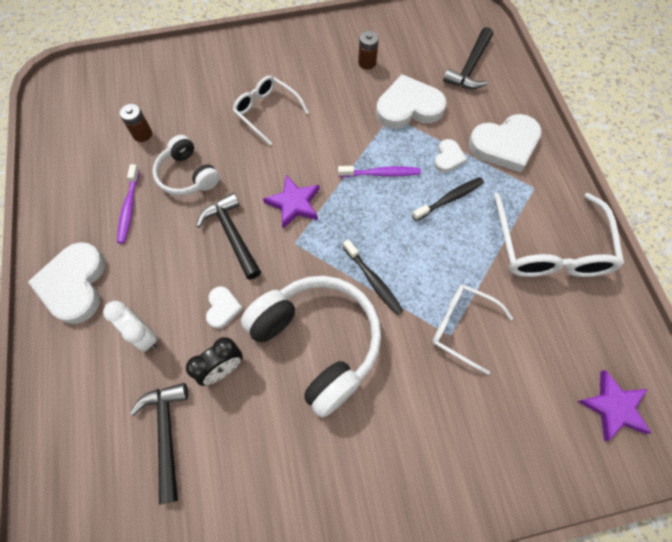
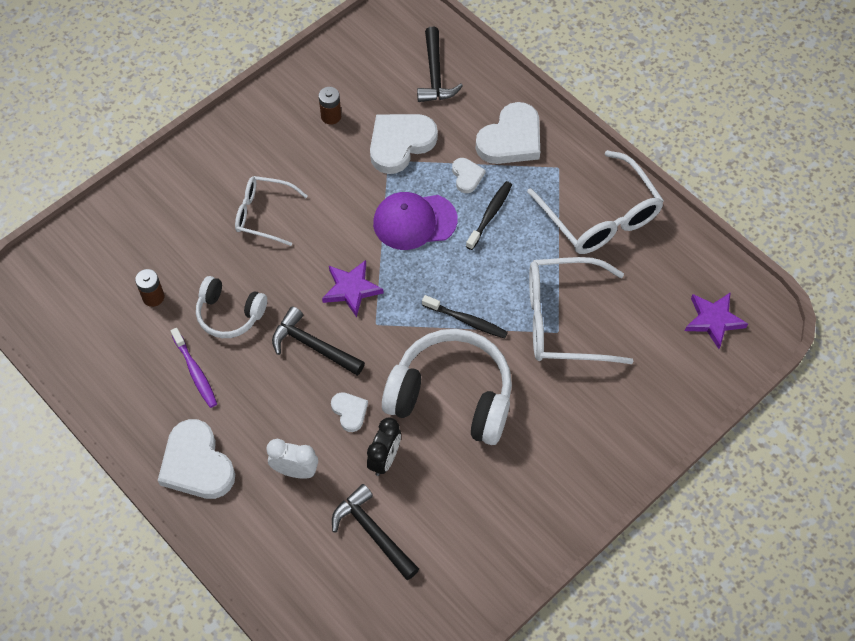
camera: 30 degrees left, 5 degrees down
purple toothbrush [338,166,421,177] -> purple cap [373,192,458,250]
white glasses [432,285,513,375] -> white glasses [529,257,634,364], size x1.63

